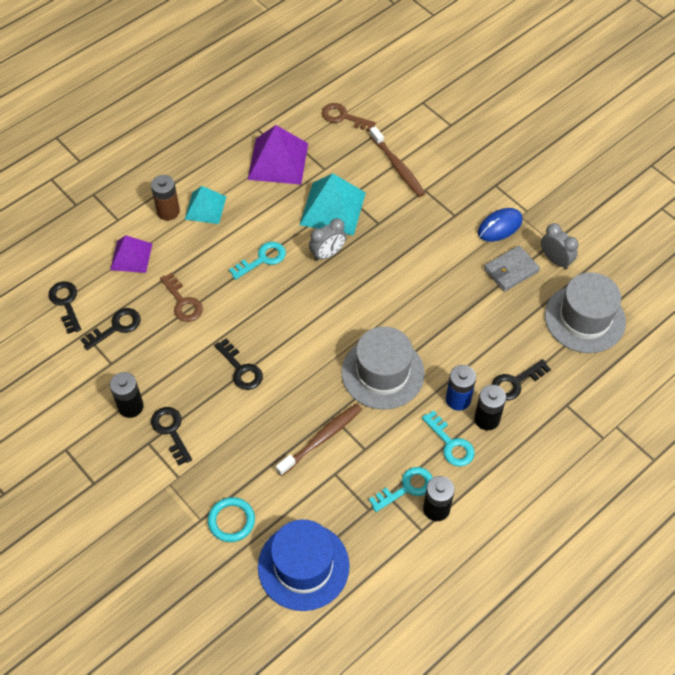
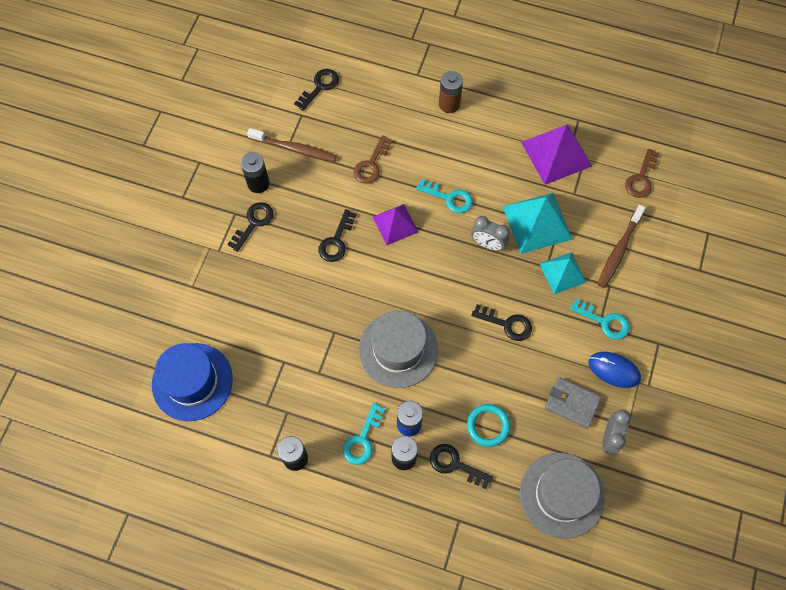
camera: 60 degrees right, 10 degrees up
black key [80,308,141,350] -> black key moved to [471,304,532,341]
purple pyramid [110,235,152,273] -> purple pyramid moved to [373,204,418,245]
turquoise pyramid [184,186,226,224] -> turquoise pyramid moved to [539,252,586,294]
turquoise ring [208,497,255,542] -> turquoise ring moved to [467,404,510,447]
brown toothbrush [276,404,362,476] -> brown toothbrush moved to [247,128,337,162]
brown key [322,103,376,132] -> brown key turned 150 degrees counterclockwise [625,149,660,198]
turquoise key [369,467,433,512] -> turquoise key moved to [570,299,630,340]

